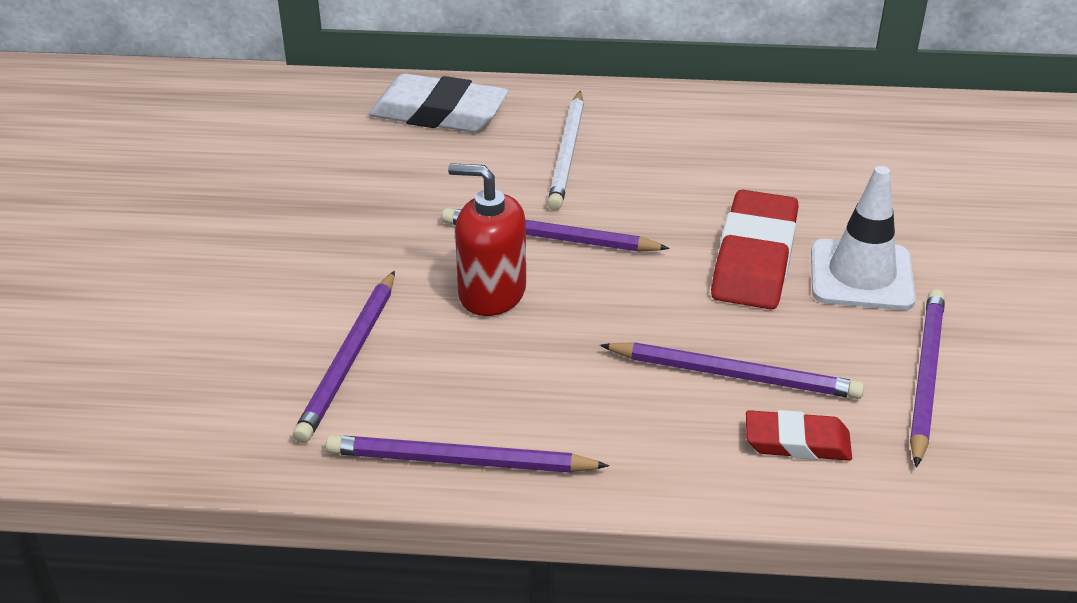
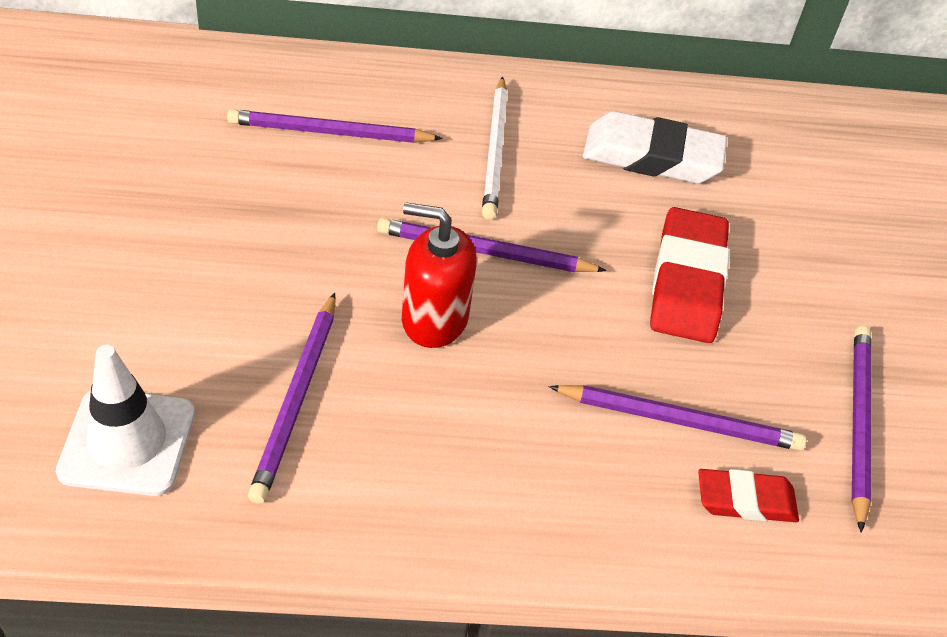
camera: 10 degrees left, 10 degrees up
purple pencil [326,435,609,473] -> purple pencil moved to [227,109,443,143]
white eraser [369,73,509,132] -> white eraser moved to [583,111,727,184]
white traffic cone [811,166,916,310] -> white traffic cone moved to [56,345,195,496]

